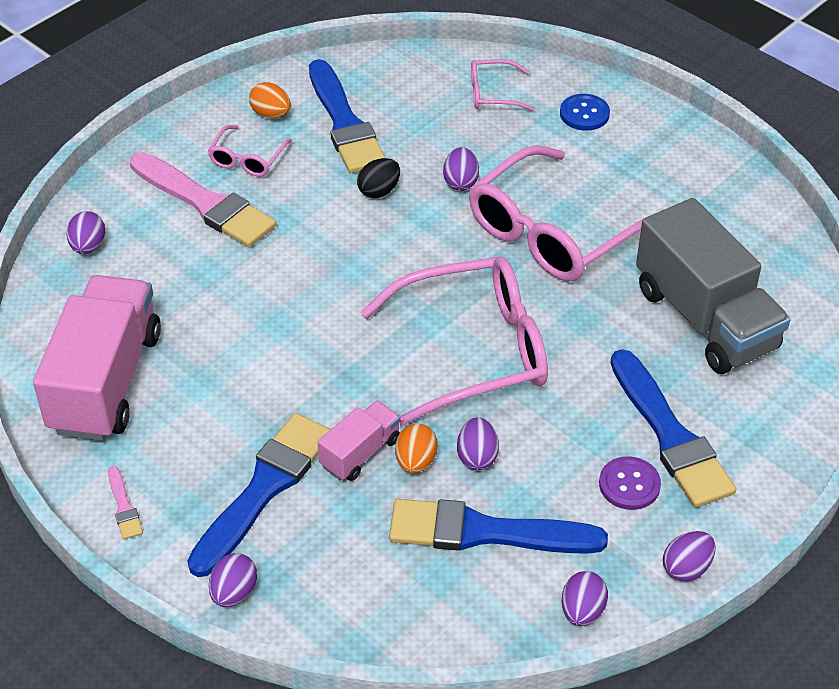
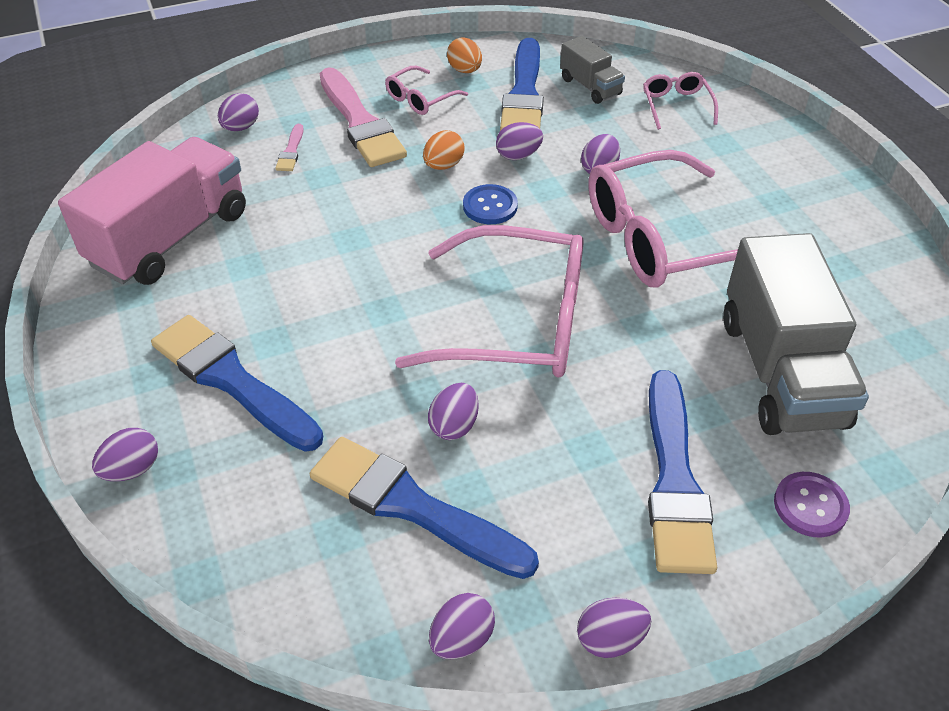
camera: 25 degrees right, 0 degrees up
pink brush [108,466,143,540] -> pink brush moved to [275,124,304,171]
blue brush [187,413,331,577] -> blue brush turned 105 degrees counterclockwise [151,315,323,452]
pink truck [318,401,401,481] -> none
black egg [357,158,400,199] -> purple egg [496,122,543,160]
orange egg [395,424,438,473] -> orange egg moved to [423,130,465,170]
pink glasses [471,59,535,112] -> pink glasses turned 60 degrees clockwise [643,72,718,130]
blue button [560,94,610,131] -> blue button moved to [463,184,518,224]
purple button [599,456,661,510] -> purple button moved to [774,472,850,538]
none -> grey truck [560,36,625,104]

